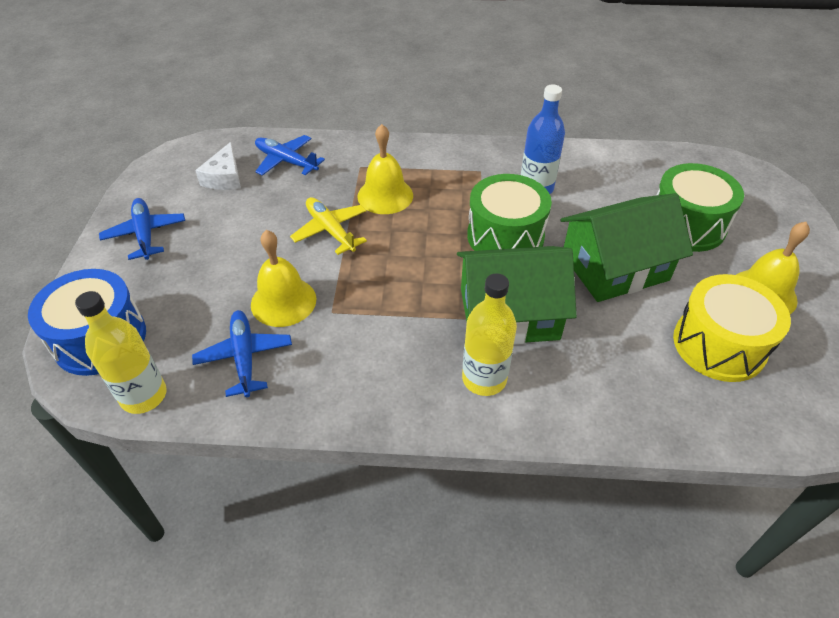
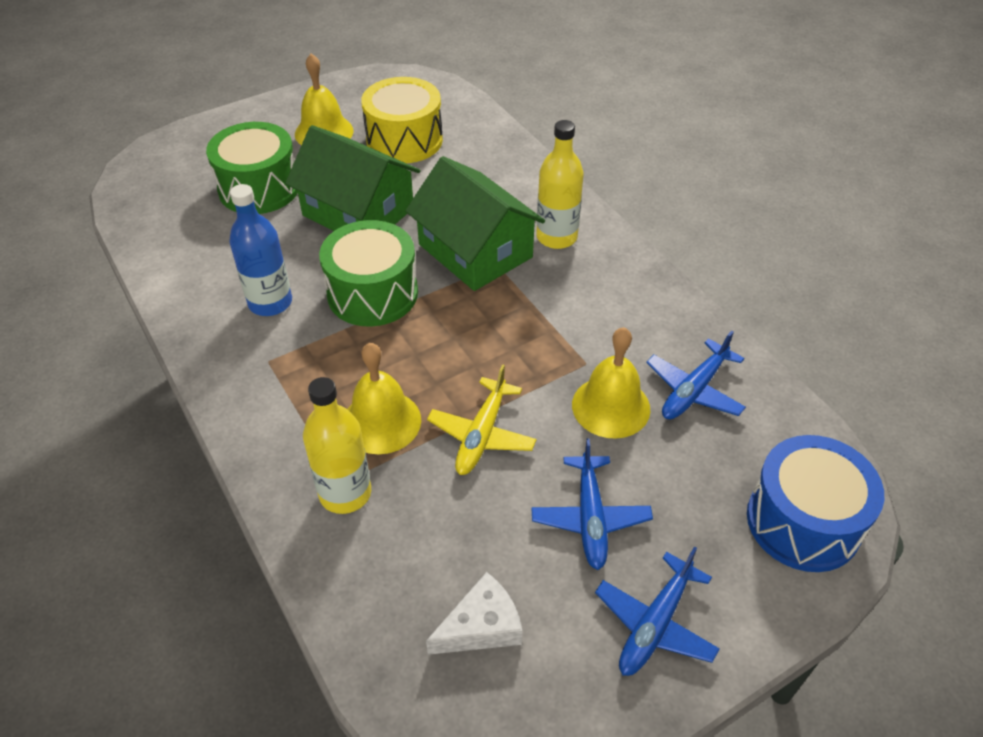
camera: 125 degrees left, 0 degrees up
yellow bottle [75,291,167,414] -> yellow bottle moved to [303,377,371,514]
blue plane [255,135,325,176] -> blue plane moved to [531,439,653,570]

